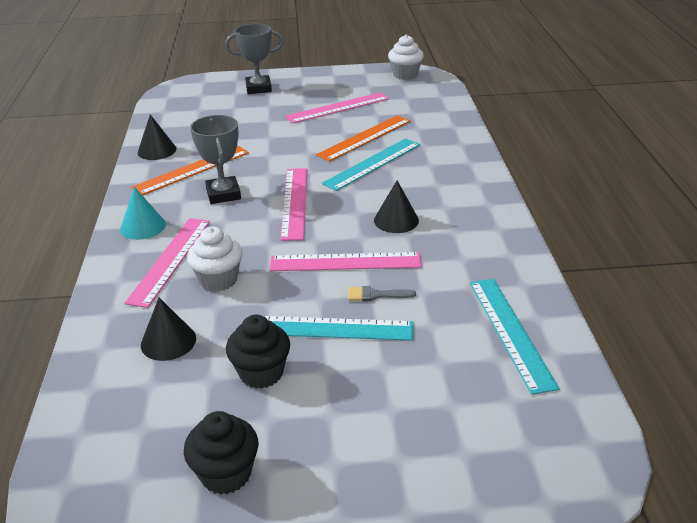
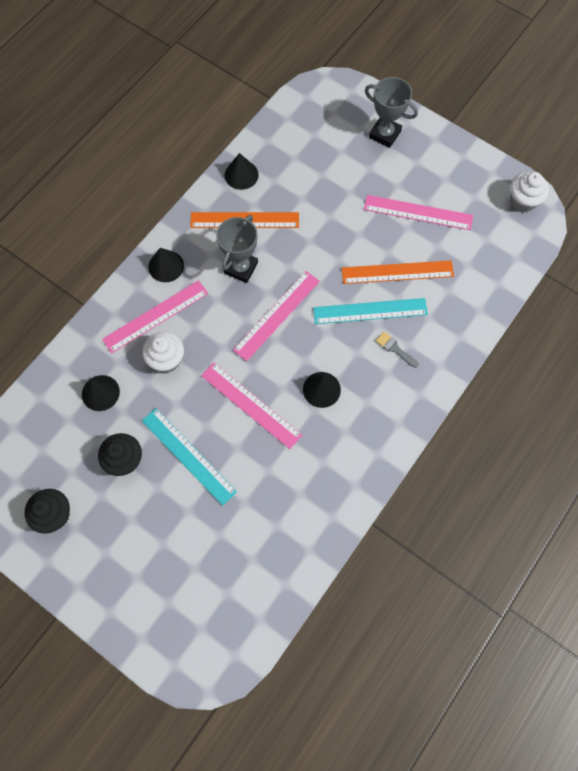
camera: 40 degrees right, 35 degrees up
turquoise cone [120,187,166,240] -> black cone [148,248,184,282]
grey brush [348,286,416,301] -> grey brush moved to [376,331,419,368]
turquoise ruler [470,279,560,395] -> none

